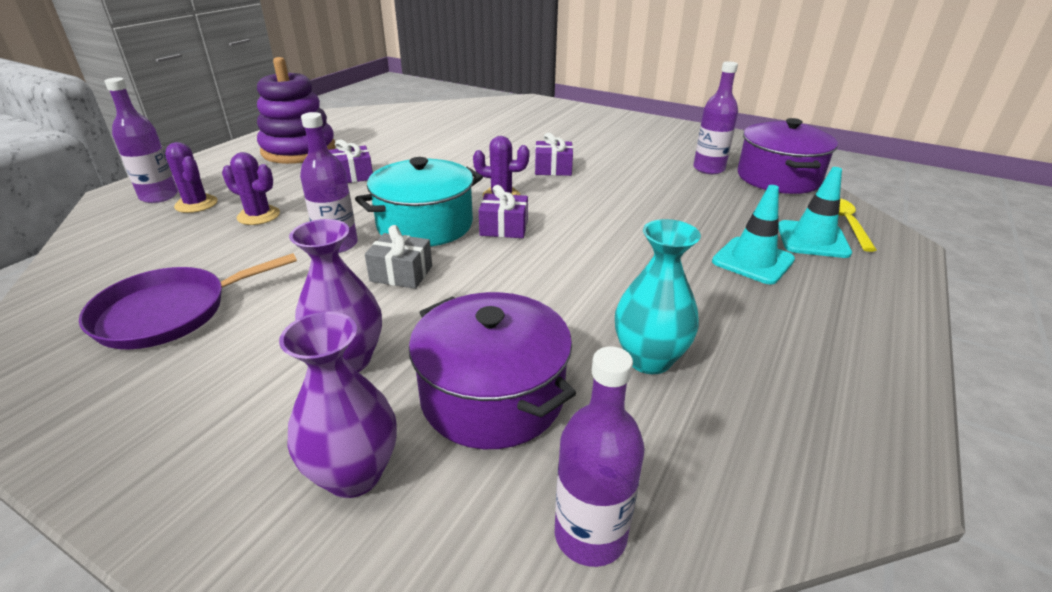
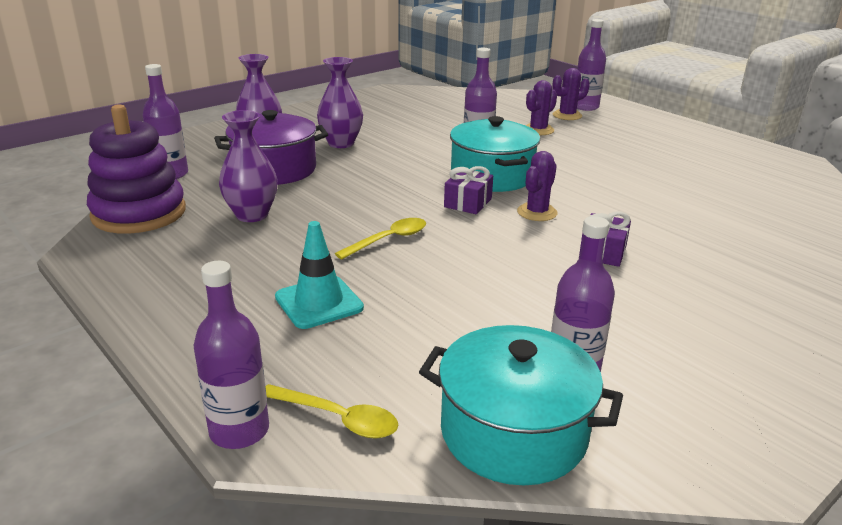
camera: 110 degrees right, 5 degrees down
purple pan [79,253,297,350] -> none
purple stacking toy [257,57,336,164] -> purple stacking toy moved to [87,104,186,234]
purple gift [329,139,373,183] -> none
grey gift [365,225,432,289] -> none
turquoise vase [615,219,701,374] -> purple vase [219,110,277,222]
purple pot [738,118,838,194] -> turquoise pot [419,325,623,485]
turquoise traffic cone [778,167,852,258] -> none
none -> purple bottle [193,261,269,449]
none -> yellow spoon [335,218,426,259]

